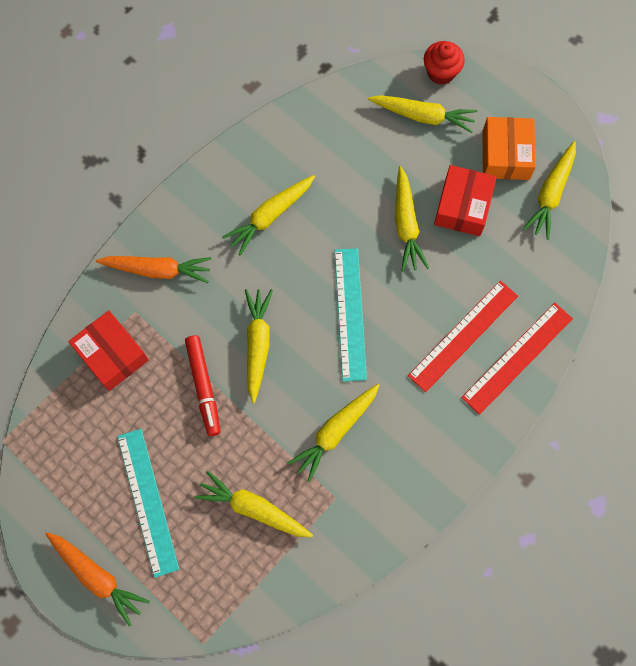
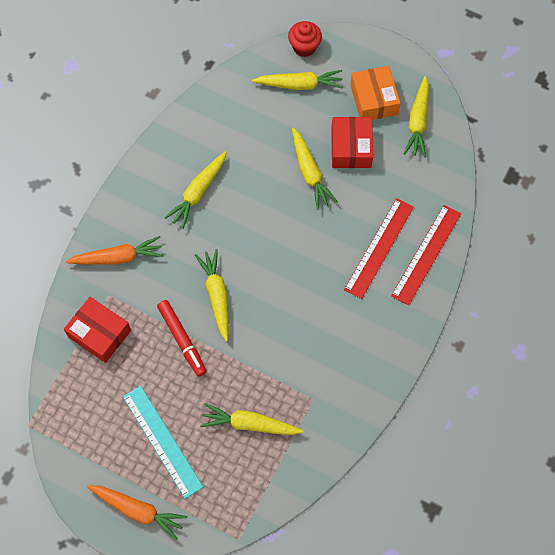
camera: 15 degrees left, 5 degrees down
yellow carrot [288,384,380,483] -> none
turquoise ruler [335,248,367,381] -> none

